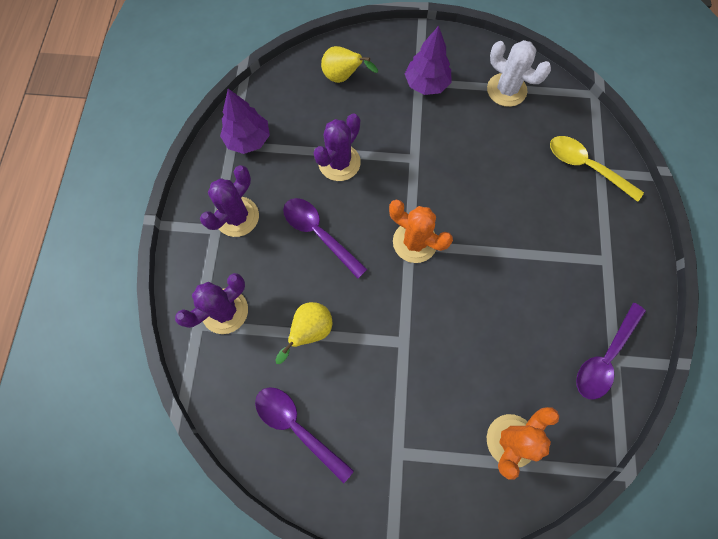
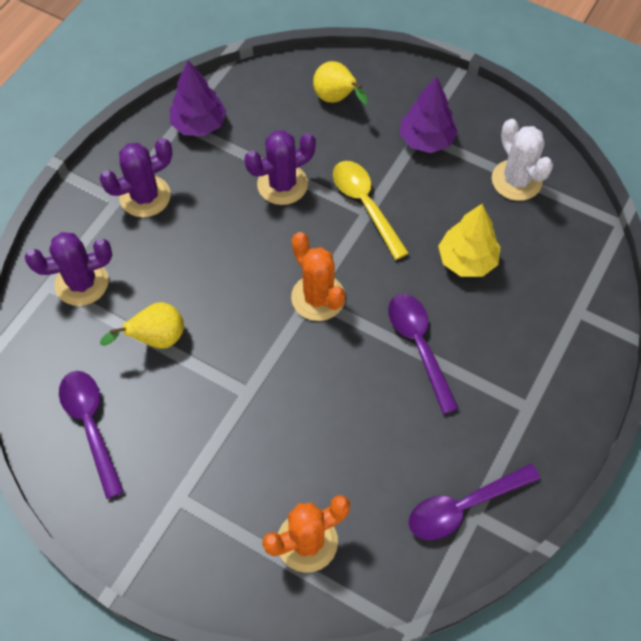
camera: 25 degrees right, 10 degrees down
purple spoon [283,198,367,278] -> purple spoon moved to [388,294,459,414]
yellow spoon [550,136,644,202] -> yellow spoon moved to [333,161,409,260]
none -> yellow tree [438,204,501,277]

